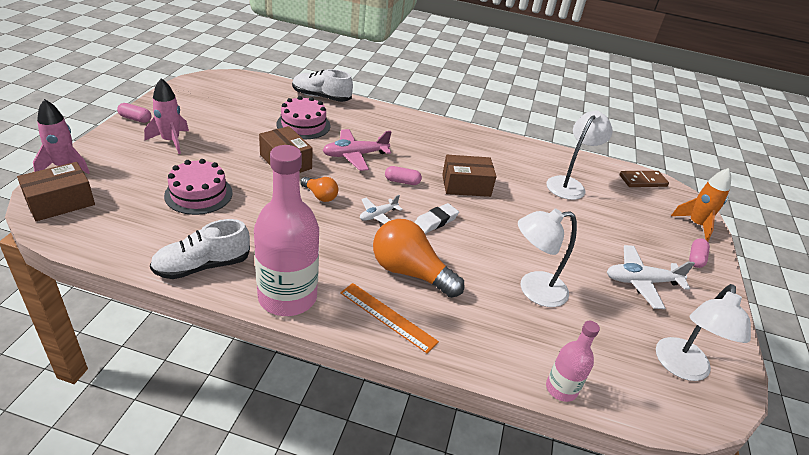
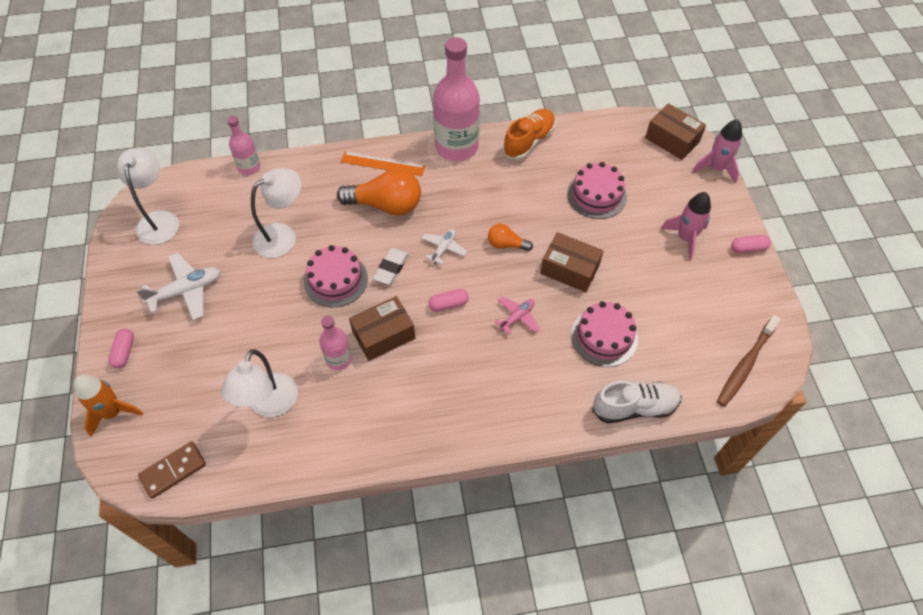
camera: 160 degrees right, 20 degrees up
brown box [17,162,95,221] -> brown box turned 75 degrees counterclockwise [645,103,706,160]
white shoe [150,219,250,279] -> orange shoe [503,109,555,160]
pink plane [322,129,392,171] -> pink plane [494,297,540,335], size x0.60
none -> pink cake [304,245,368,307]
none -> pink bottle [319,316,352,370]
none -> brown toothbrush [717,315,781,407]

